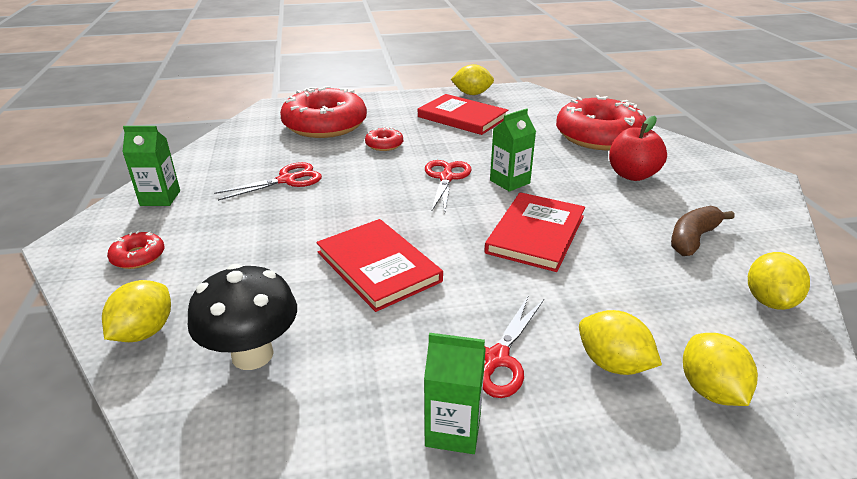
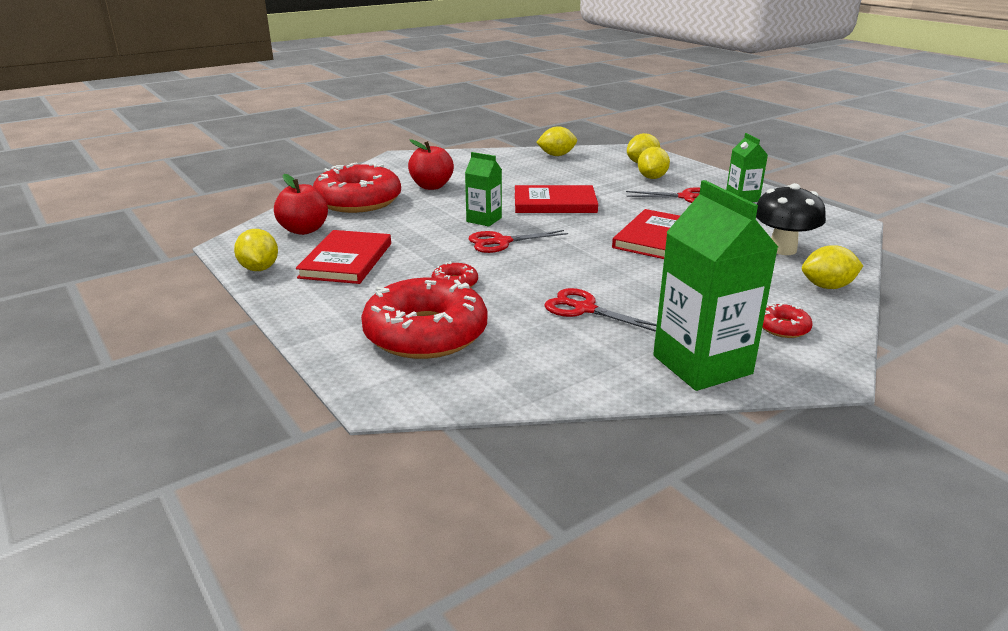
camera: 115 degrees left, 5 degrees down
green carton [122,126,180,206] -> green carton [653,180,778,391], size x1.86
brown banana [671,206,735,256] -> none
none -> red apple [274,174,328,235]

